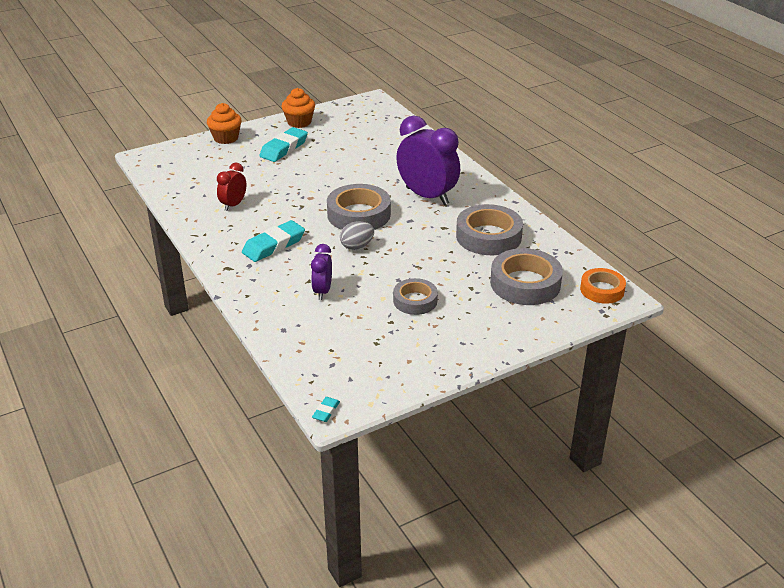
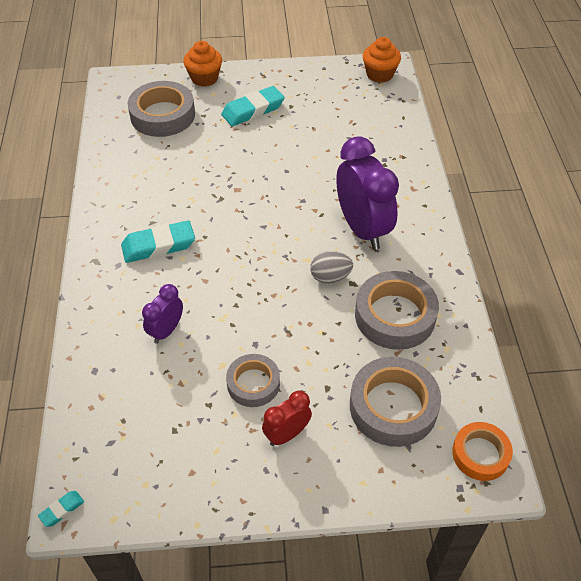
camera: 25 degrees right, 15 degrees up
red clock [217,163,247,211] -> red clock moved to [262,391,312,446]
orange cupcake [282,88,315,128] -> orange cupcake moved to [363,37,401,83]
grey tape [327,184,391,230] -> grey tape moved to [128,81,195,137]
grey egg [340,221,374,250] -> grey egg moved to [310,251,353,284]

